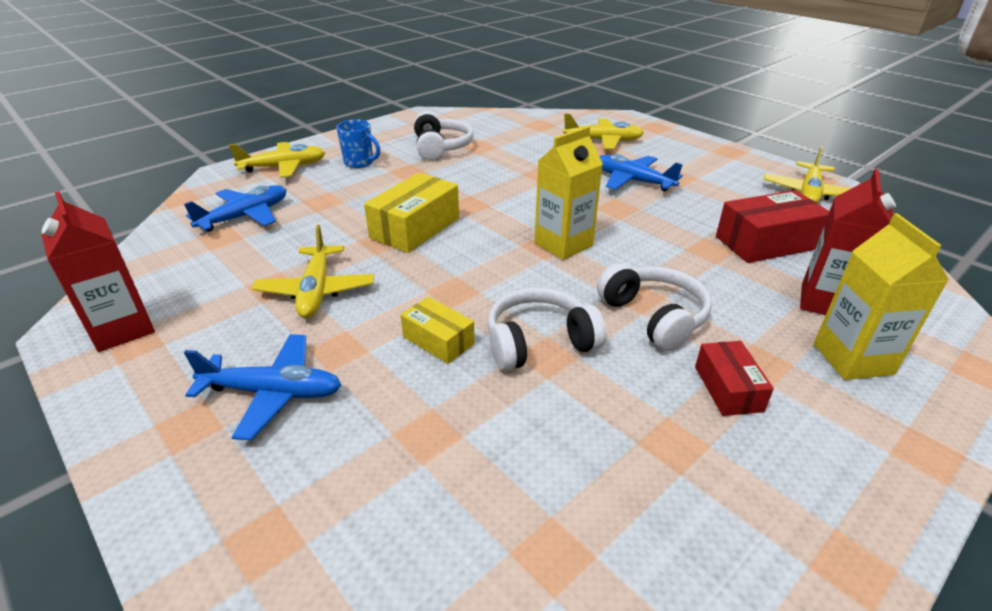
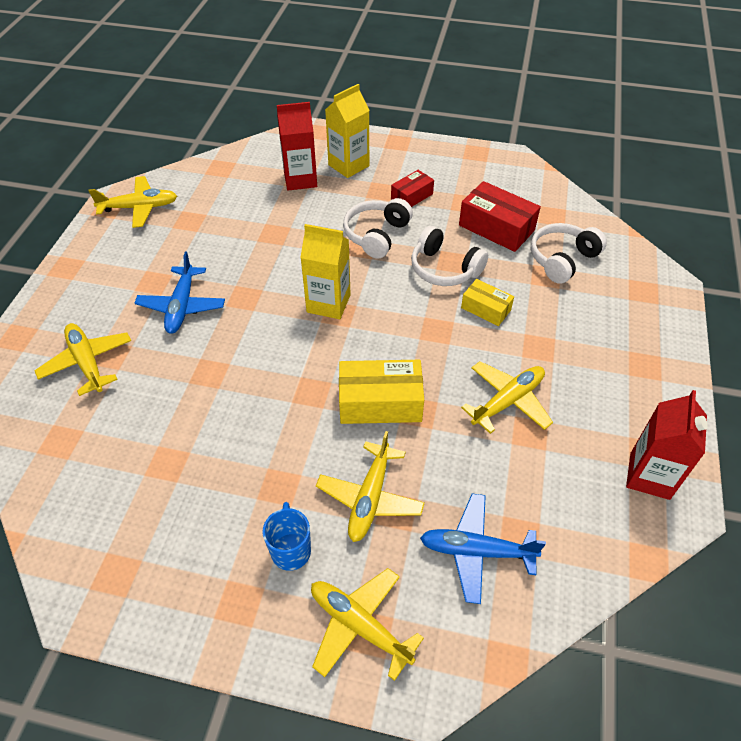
camera: 125 degrees left, 15 degrees up
blue plane [184,334,341,440] -> none
yellow box [400,297,475,364] -> yellow box turned 60 degrees counterclockwise [461,279,514,326]
white headphones [414,112,473,160] -> white headphones moved to [531,223,607,284]
red box [716,190,829,263] -> red box moved to [459,181,541,252]
none -> yellow plane [316,431,425,542]

